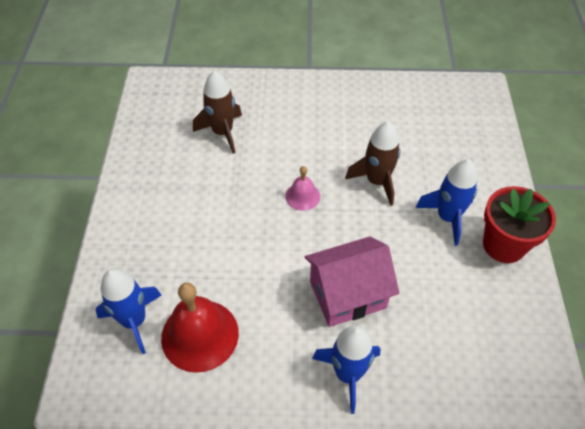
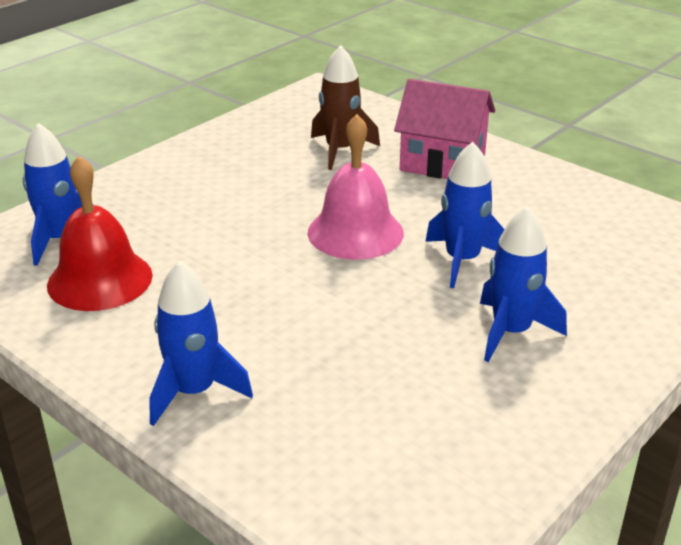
camera: 40 degrees right, 20 degrees down
pink bell [285,166,320,211] -> pink bell [307,114,404,260], size x1.90
pink house [305,236,399,327] -> pink house moved to [394,79,495,179]
brown rocket [345,122,400,206] -> blue rocket [425,142,504,288]
red flower pot [483,186,556,263] -> none

